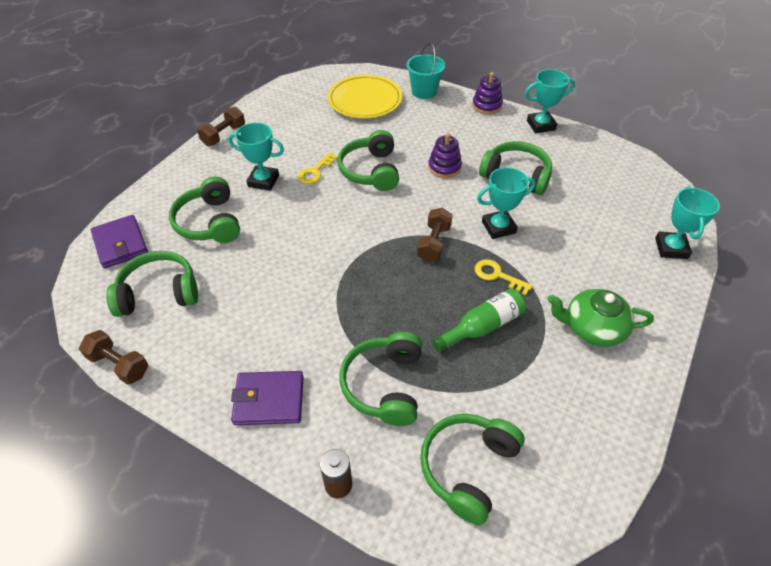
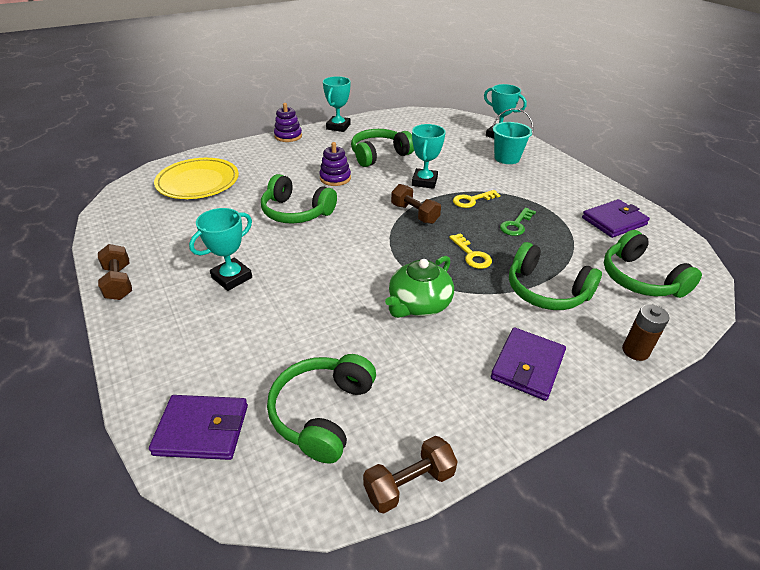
camera: 60 degrees left, 10 degrees down
green headphones [169,176,240,243] -> none
yellow key [298,152,338,184] -> yellow key moved to [449,233,492,269]
turquoise bucket [406,43,445,99] -> turquoise bucket moved to [492,108,534,164]
green bottle [432,289,526,352] -> green key [500,207,536,236]
green teapot [547,289,654,347] -> green teapot moved to [385,256,454,318]
none -> purple wallet [582,199,650,238]

